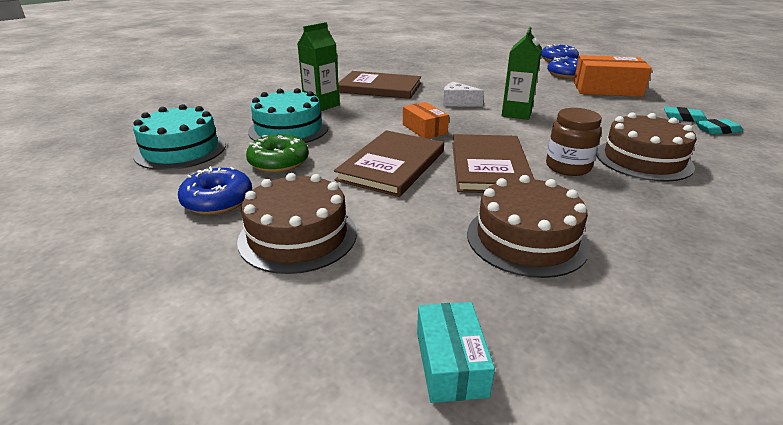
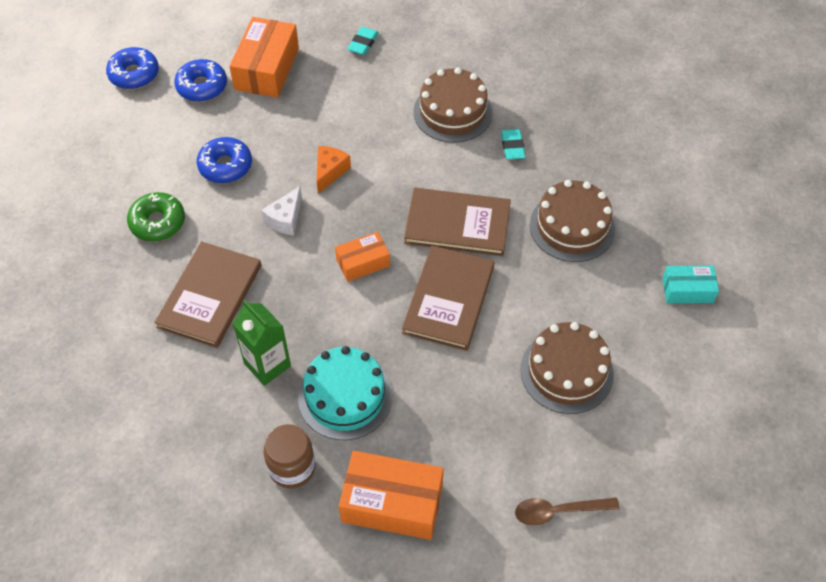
camera: 85 degrees left, 25 degrees up
turquoise cake [133,104,226,170] -> orange box [339,451,444,540]
blue donut [178,166,252,215] -> blue donut moved to [197,137,252,183]
green donut [246,134,309,172] -> green donut moved to [127,192,185,241]
brown book [334,130,444,197] -> brown book turned 75 degrees clockwise [402,245,495,351]
green carton [501,27,542,120] -> orange cheese [317,146,351,194]
brown jar [546,108,602,176] -> brown jar moved to [264,424,315,488]
turquoise eraser [696,119,743,134] -> turquoise eraser moved to [501,129,526,160]
none -> brown spoon [515,497,620,526]

